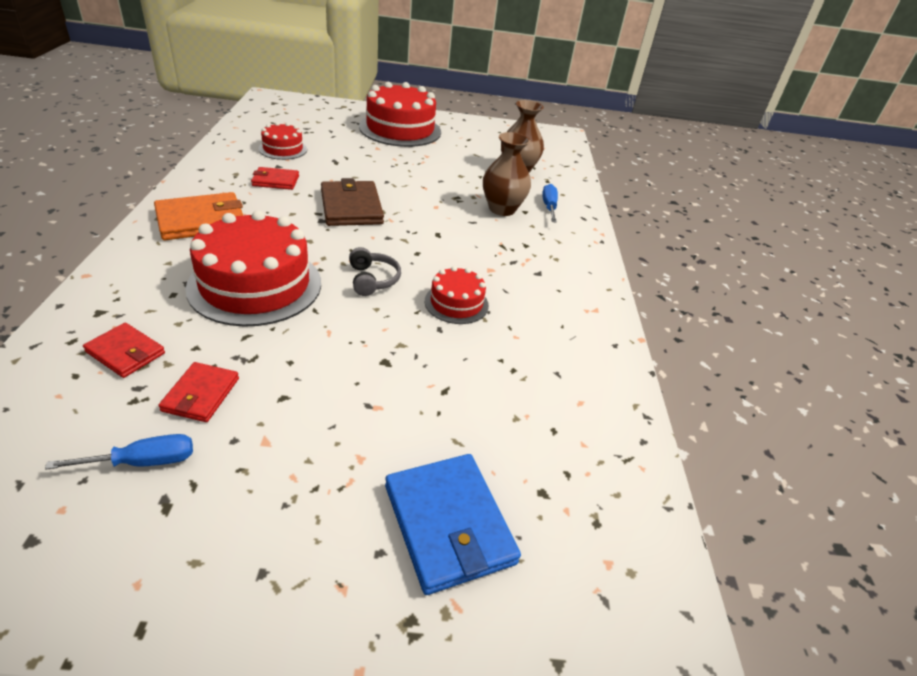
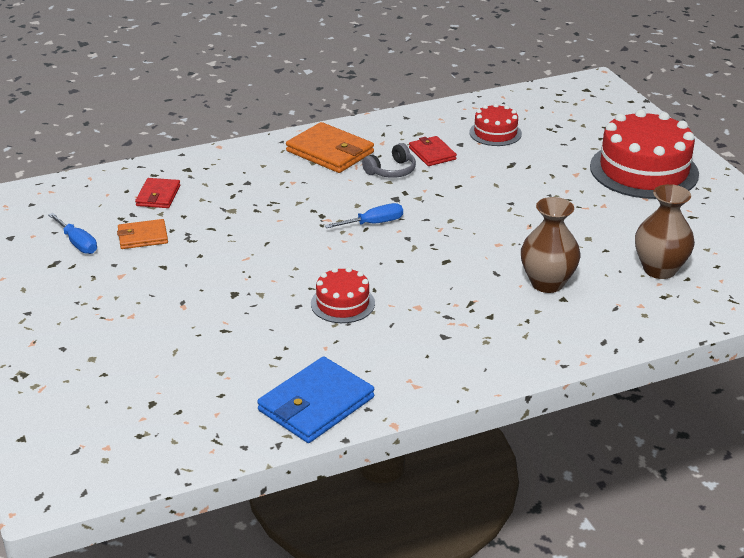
camera: 70 degrees right, 5 degrees down
red wallet [159,362,239,422] -> orange wallet [117,219,168,249]
red cake [185,210,321,327] -> none
brown wallet [321,178,384,226] -> none
grey headphones [349,247,401,296] -> grey headphones moved to [362,143,416,178]
blue wallet [385,454,521,595] -> blue wallet moved to [257,356,374,443]
blue screwdriver [542,184,558,222] -> blue screwdriver moved to [325,203,403,228]

